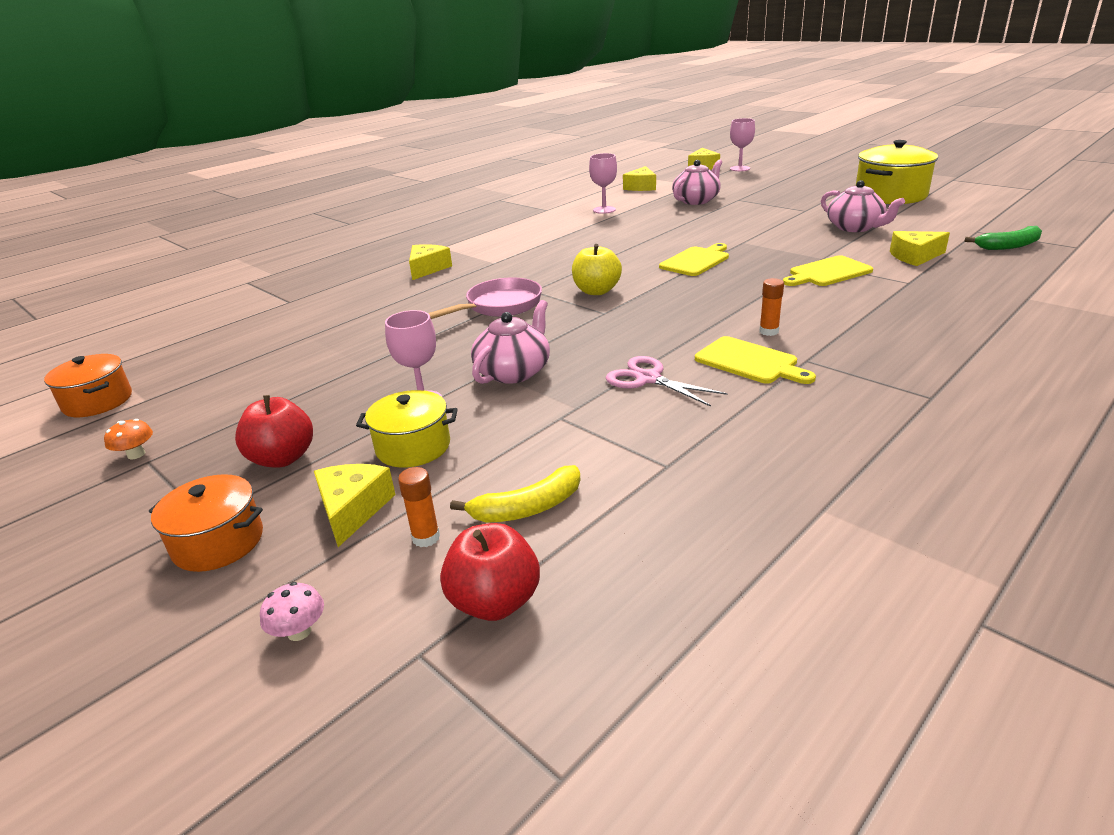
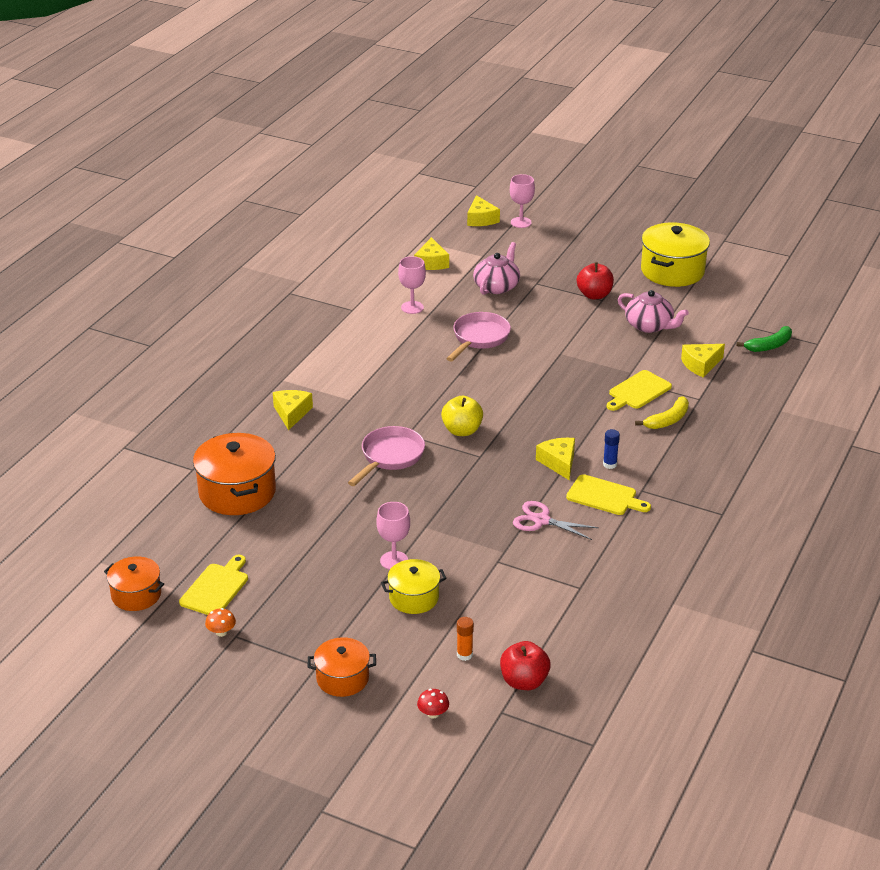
camera: 20 degrees left, 5 degrees up
red apple [235,395,313,468] -> red apple moved to [577,262,614,299]
pink mushroom [260,582,324,641] -> red mushroom [417,689,449,719]
yellow cheese [314,464,396,547] -> yellow cheese moved to [536,438,575,480]
yellow banana [450,465,581,523] -> yellow banana moved to [635,396,689,429]
pink teapot [471,300,550,384] -> none
yellow cutting board [659,243,729,276] -> yellow cutting board moved to [179,555,248,615]
orange glue stick [759,278,784,336] -> blue glue stick [603,429,620,469]
none -> orange pot [193,433,276,515]
none -> pink pan [446,312,511,361]

